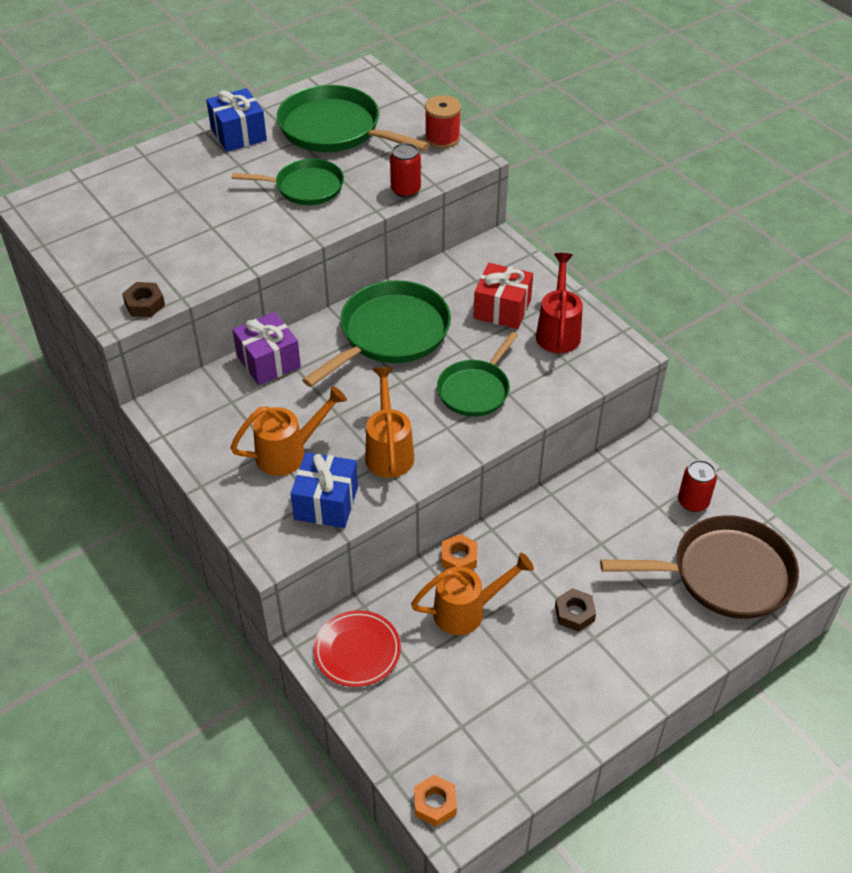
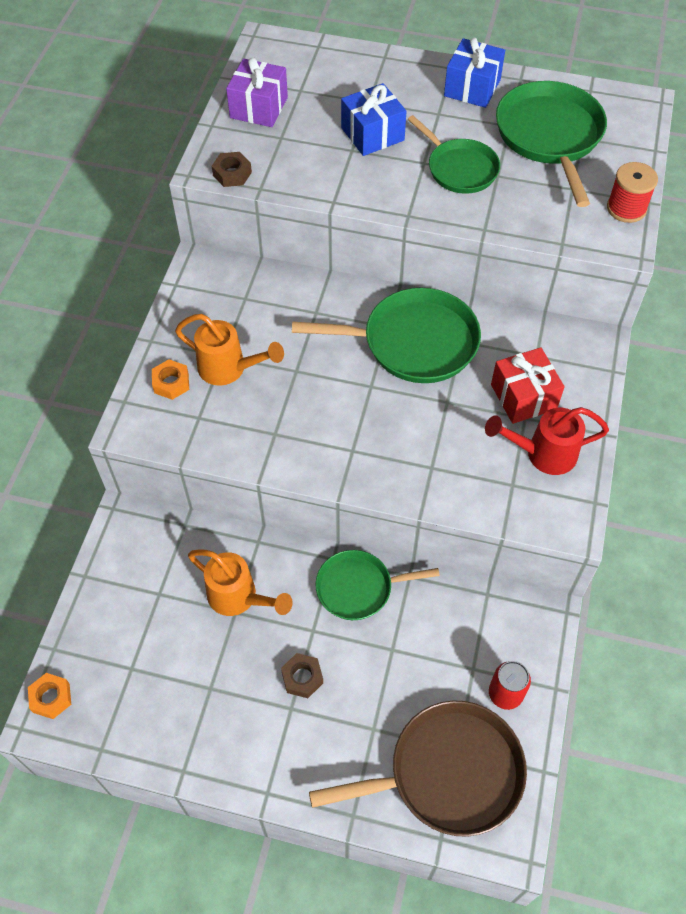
camera: 50 degrees right, 10 degrees up
purple gift [232,312,301,385] -> purple gift moved to [226,57,288,127]
blue gift [290,452,358,528] -> blue gift moved to [341,83,406,156]
red plate [314,610,401,687] -> none
orange watering can [365,367,414,478] -> none
red can [390,143,421,198] -> none
green pan [437,332,518,417] -> green pan moved to [316,550,440,620]
orange nut [441,534,478,570] -> orange nut moved to [152,359,189,400]
red watering can [536,253,583,353] -> red watering can turned 150 degrees counterclockwise [485,407,609,475]
brown pan [600,515,799,619] -> brown pan turned 60 degrees counterclockwise [309,701,527,837]

